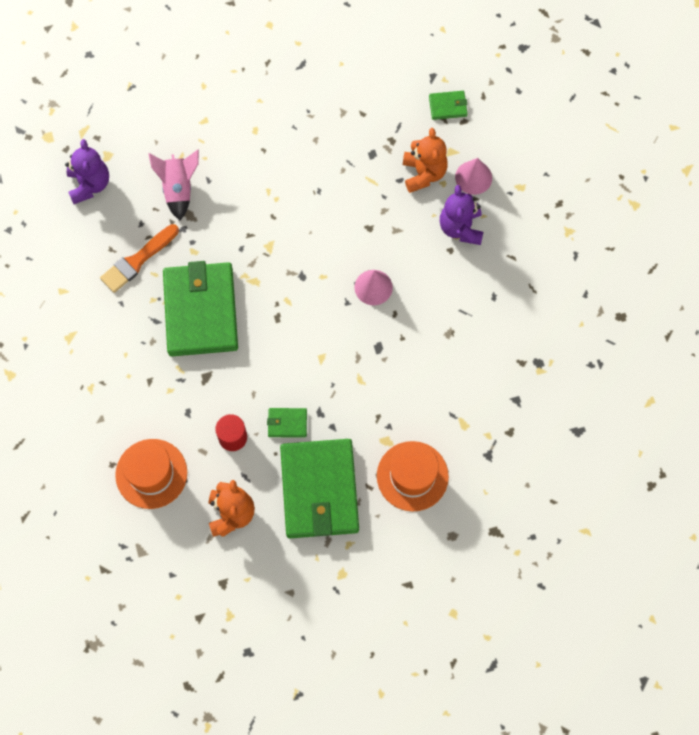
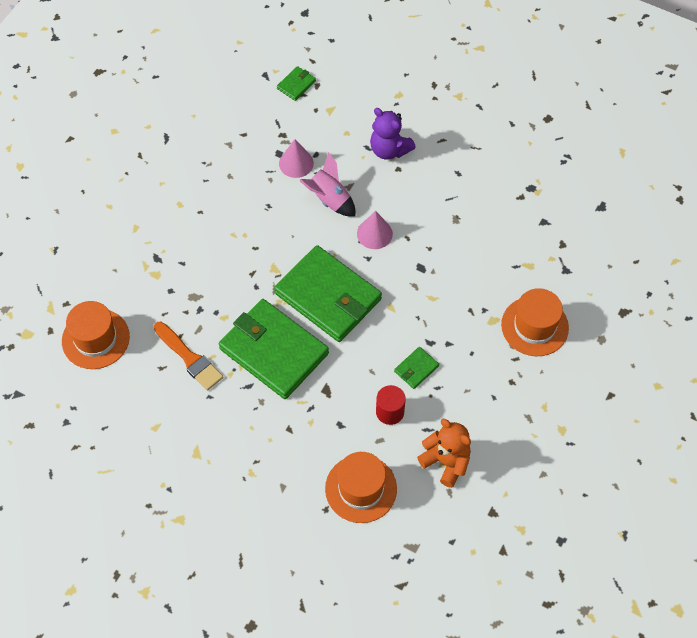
camera: 45 degrees left, 10 degrees down
purple teddy bear [65,139,109,204] -> orange hat [62,301,130,369]
orange brush [100,224,179,293] -> orange brush turned 45 degrees counterclockwise [154,322,223,391]
pink rocket [148,149,199,220] -> pink rocket moved to [299,152,356,217]
green wallet [280,439,359,538] -> green wallet moved to [274,245,382,342]
orange teddy bear [403,128,448,193] -> none
pink cone [455,158,492,195] -> pink cone moved to [279,139,314,178]

